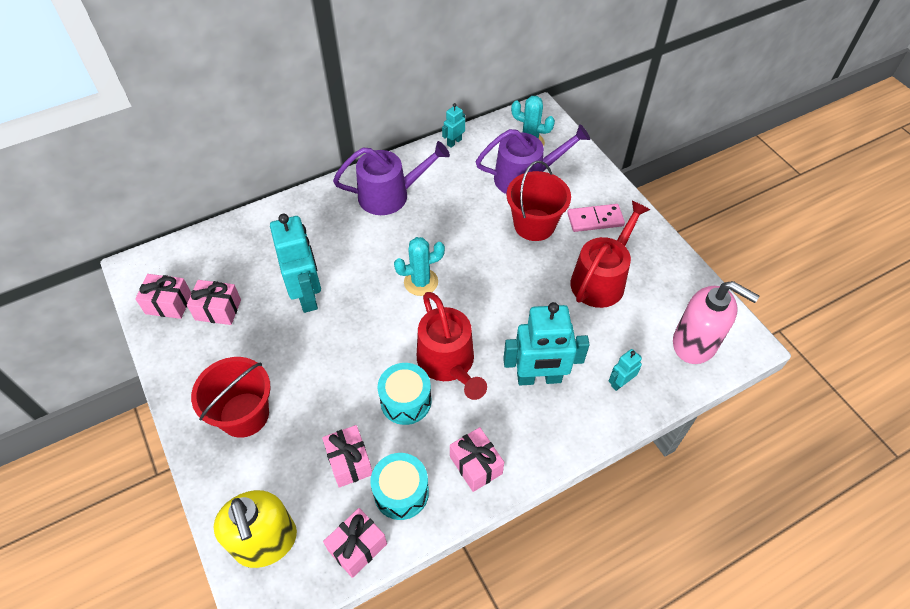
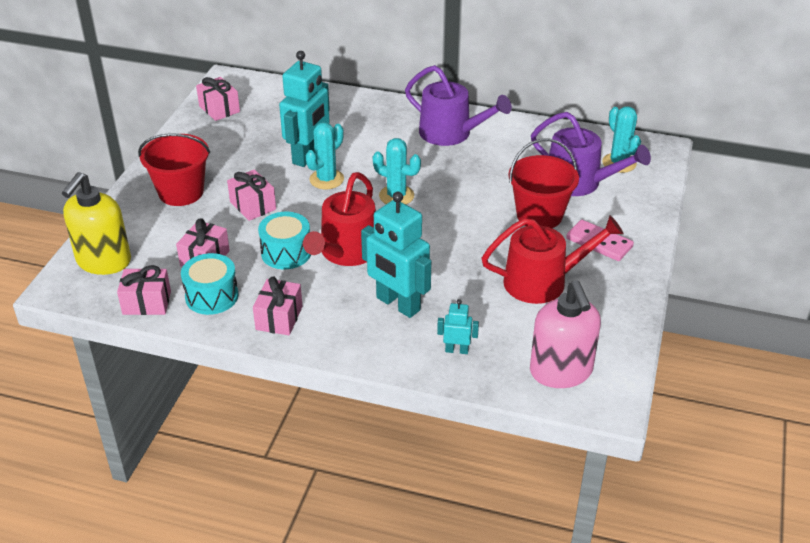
camera: 45 degrees right, 15 degrees down
pink gift [187,280,241,325] -> pink gift moved to [227,169,276,221]
turquoise robot [442,103,465,148] -> none
none -> turquoise cactus [306,122,344,189]

